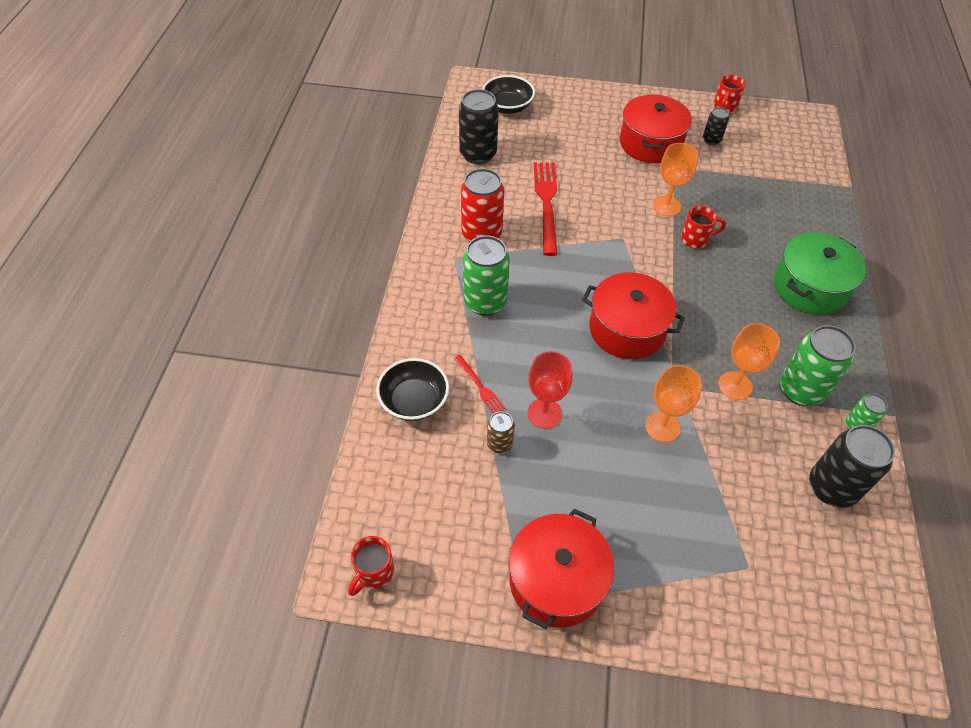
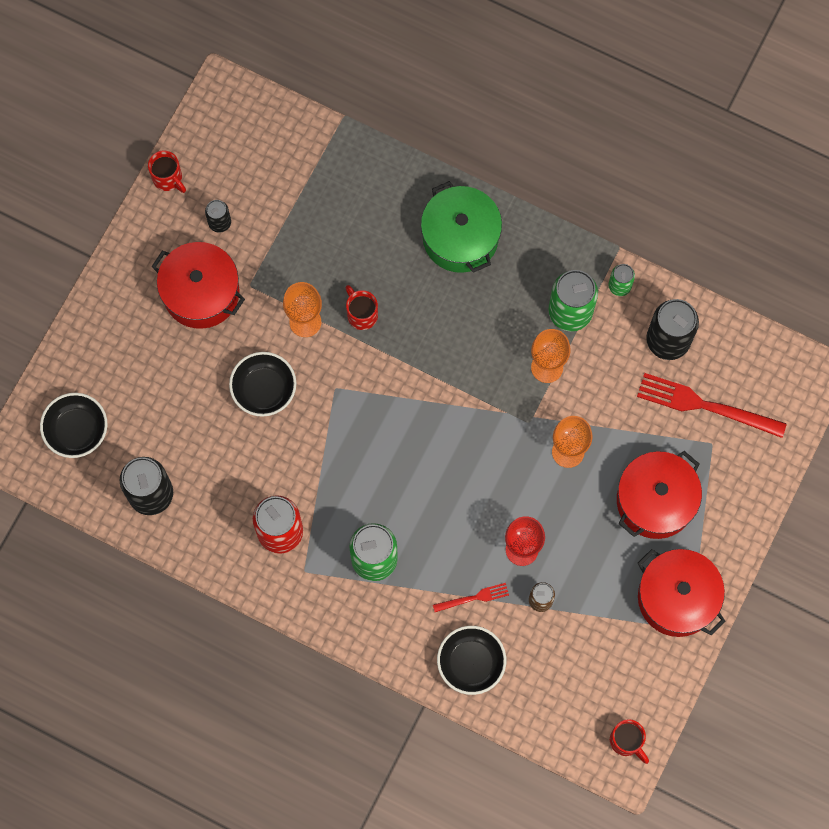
camera: 70 degrees left, 20 degrees up
red fork [534,162,558,256] -> red fork moved to [637,373,787,438]
red pot [582,272,685,359] -> red pot moved to [617,451,702,539]
red mug [681,205,726,248] -> red mug turned 45 degrees counterclockwise [345,285,378,330]
none -> black bowl [229,352,296,417]

